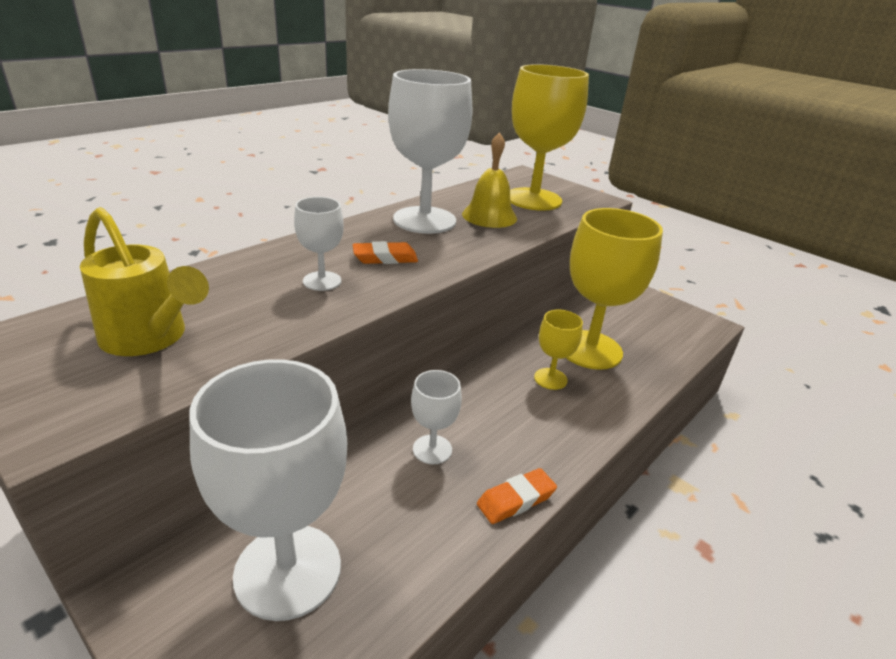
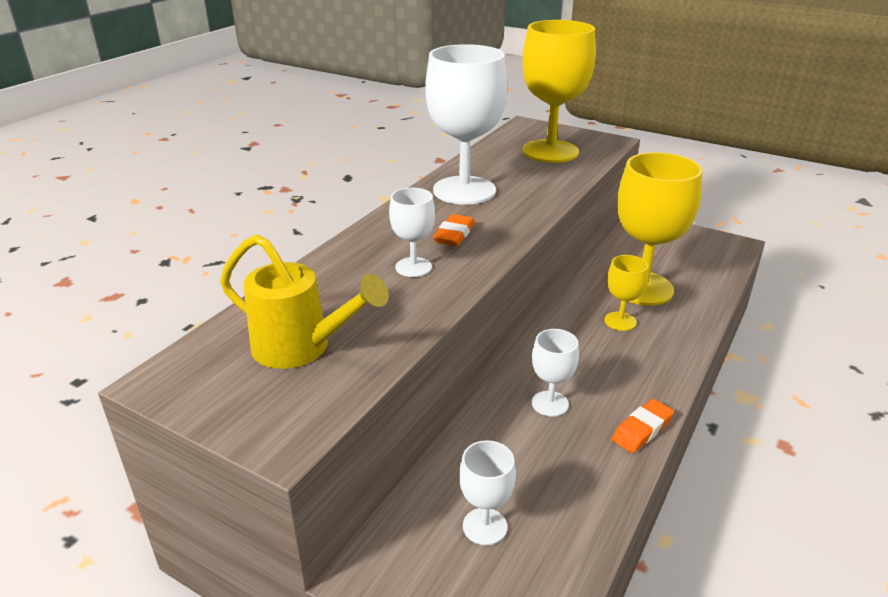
camera: 10 degrees left, 0 degrees up
white goblet [189,359,347,621] -> white goblet [459,440,516,545], size x0.48
orange eraser [353,241,418,264] -> orange eraser turned 45 degrees counterclockwise [433,214,475,246]
yellow bell [462,132,517,228] -> none

